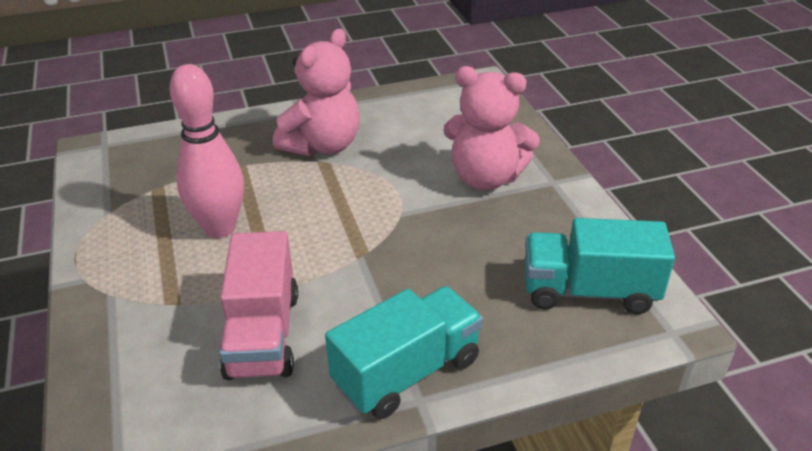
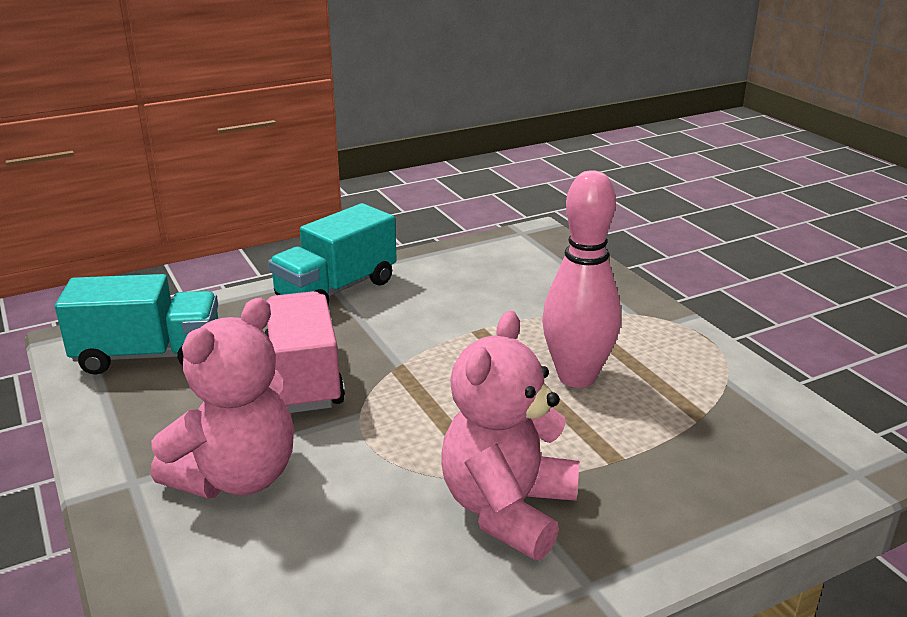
camera: 170 degrees right, 10 degrees down
pink truck [219,231,298,380] -> pink truck moved to [265,291,345,413]
pink teddy bear [443,66,540,190] -> pink teddy bear turned 120 degrees clockwise [151,298,294,498]

